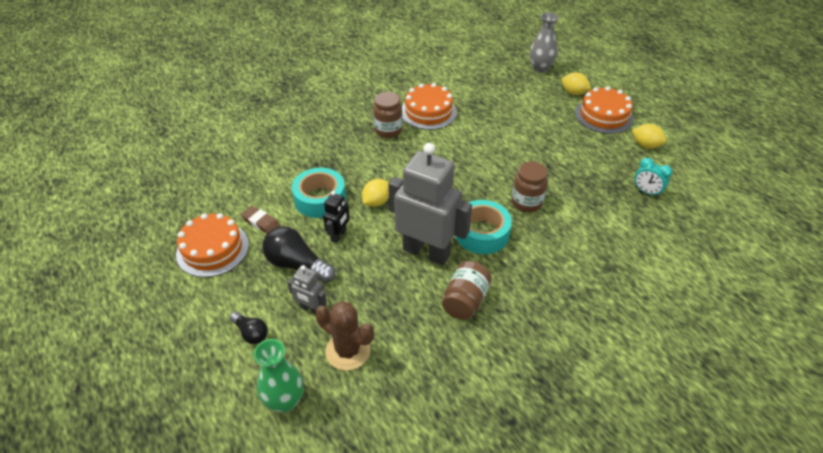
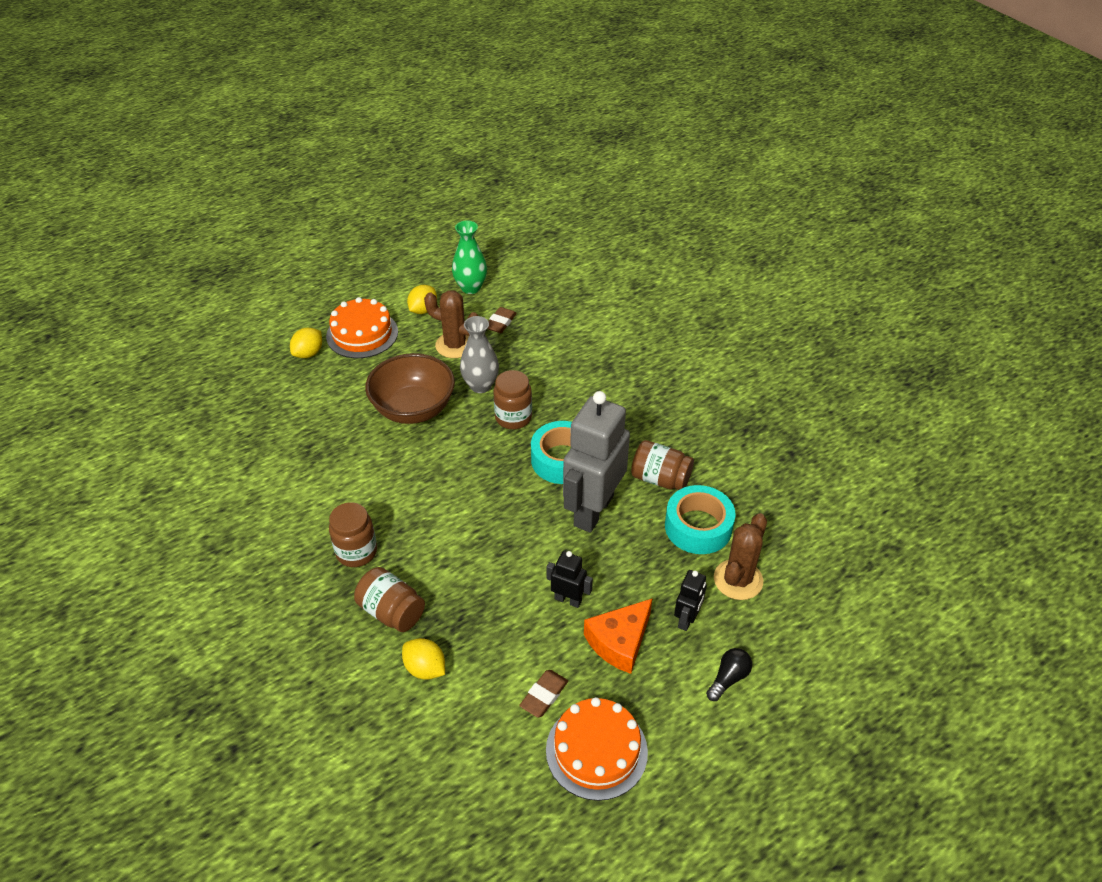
camera: 90 degrees left, 0 degrees up
green vase [254,339,304,413] -> green vase moved to [452,220,487,294]
black light bulb [262,226,335,283] -> orange cheese [584,599,652,674]
grey robot [287,265,327,314] -> black robot [674,570,707,631]
turquoise tape [292,168,346,218] -> turquoise tape moved to [665,485,736,554]
yellow lemon [362,179,389,207] -> yellow lemon moved to [402,638,445,680]
orange cake [402,83,457,130] -> none
grey vase [530,13,559,73] -> grey vase moved to [460,316,499,393]
turquoise clock [634,158,673,197] -> brown eraser [487,307,517,333]
none -> brown jar [354,567,425,632]
none -> brown bowl [365,353,455,424]
none -> brown cactus [424,290,478,358]

